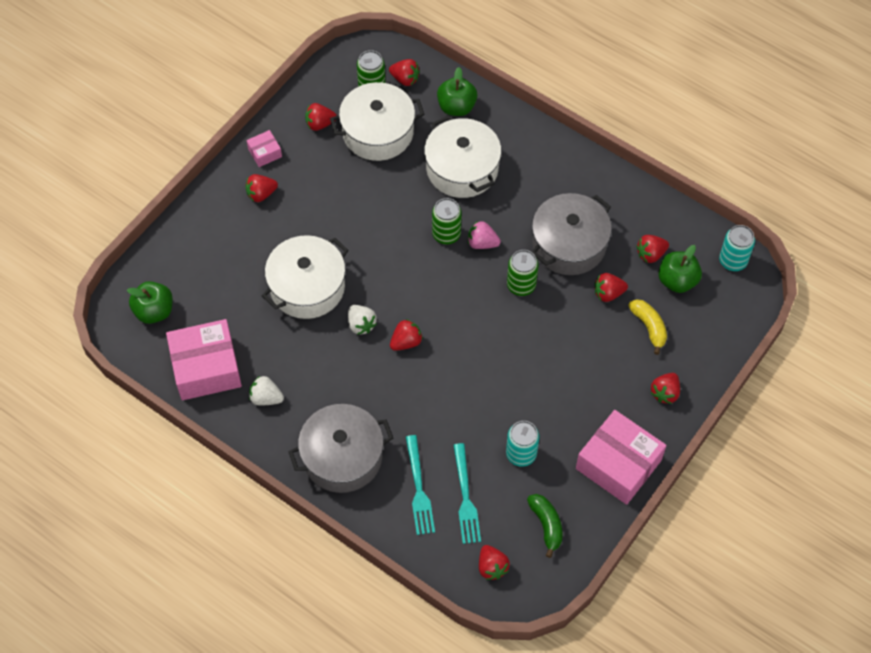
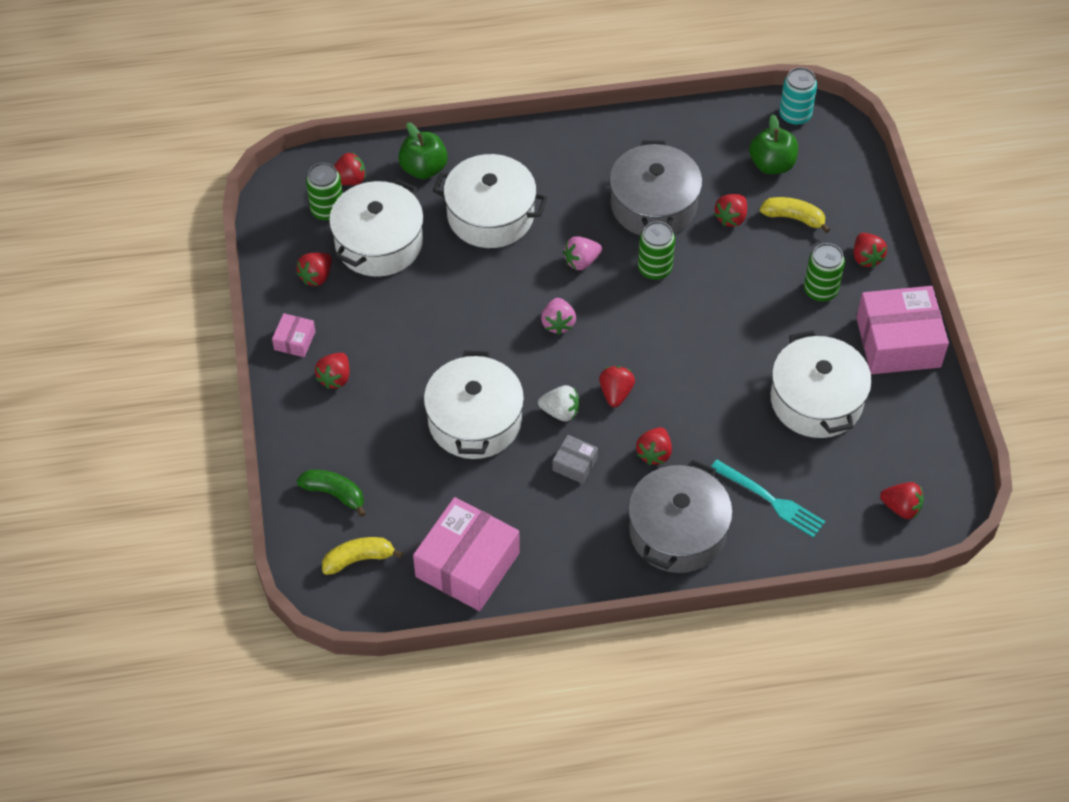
camera: 45 degrees left, 5 degrees down
green apple [127,281,173,324] -> yellow banana [322,537,403,575]
white strawberry [249,376,284,406] -> none
green can [432,198,462,244] -> green can moved to [804,243,845,302]
turquoise fork [453,443,481,544] -> none
turquoise can [506,421,539,467] -> white pot [771,330,872,438]
green banana [527,494,563,558] -> green banana moved to [297,470,366,517]
red strawberry [636,235,669,263] -> red strawberry moved to [636,427,672,465]
none -> pink strawberry [541,298,576,335]
none -> grey box [552,435,598,484]

